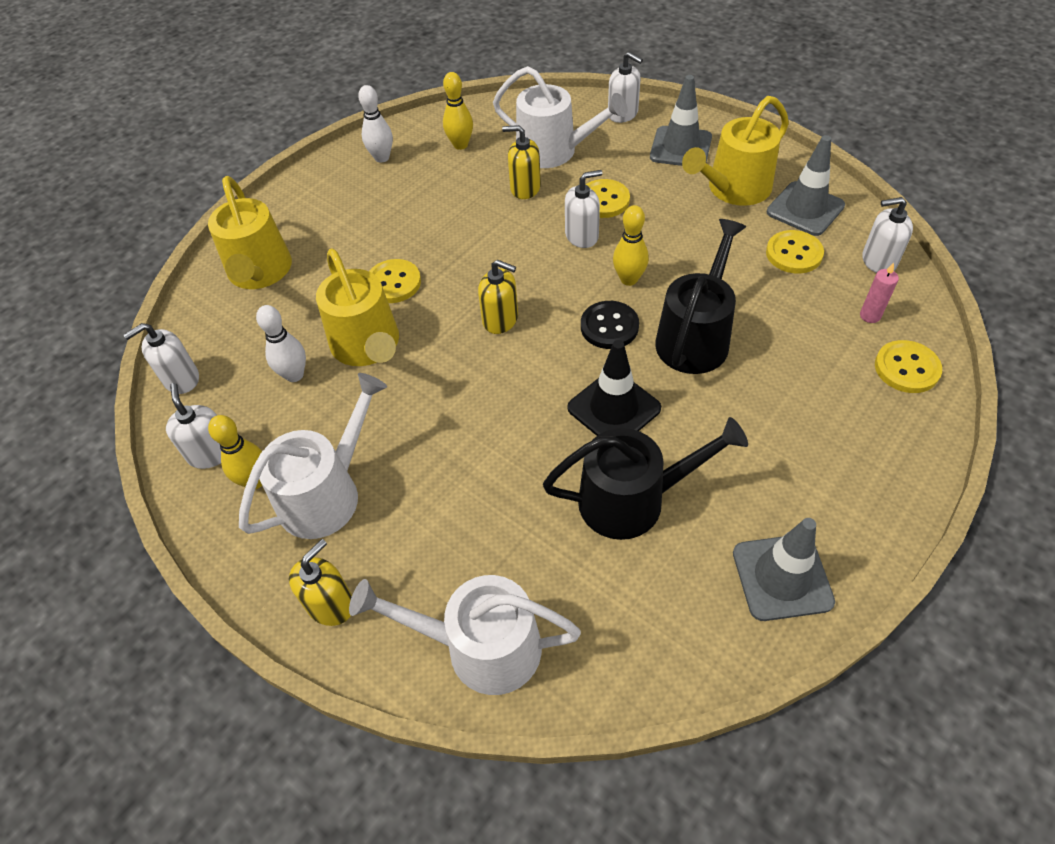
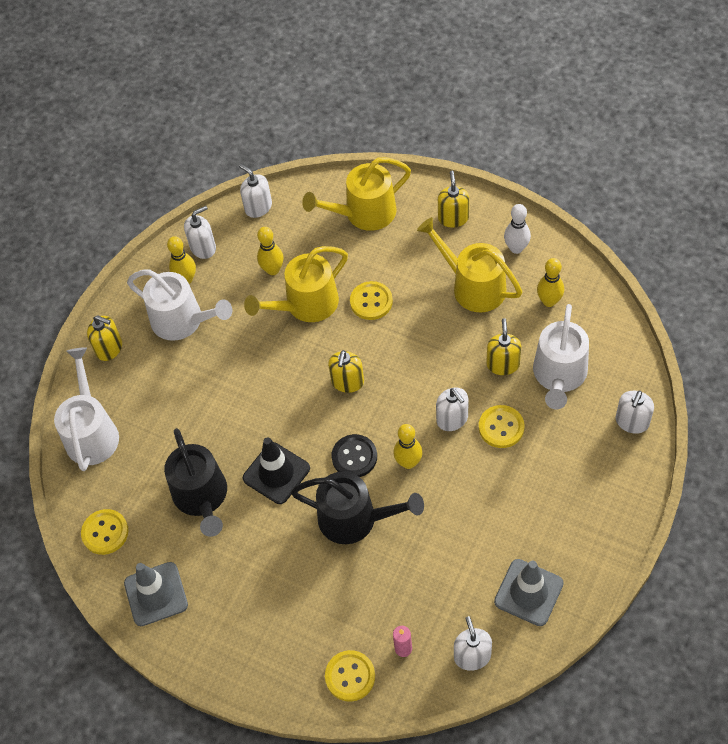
camera: 80 degrees right, 5 degrees up
white bowling pin [256,305,306,382] -> yellow bowling pin [257,227,284,275]
grey traffic cone [650,75,712,166] -> none
yellow watering can [682,96,789,206] -> yellow watering can moved to [417,217,522,312]
yellow button [766,230,824,273] -> yellow button moved to [81,509,128,555]
none -> yellow soap dispenser [438,171,469,228]

